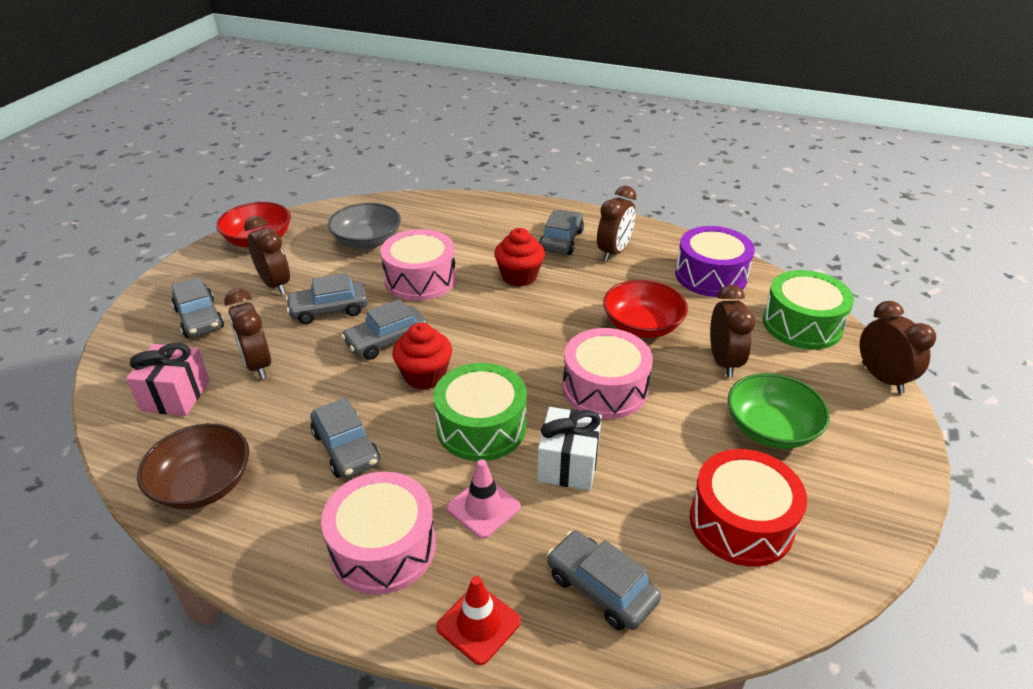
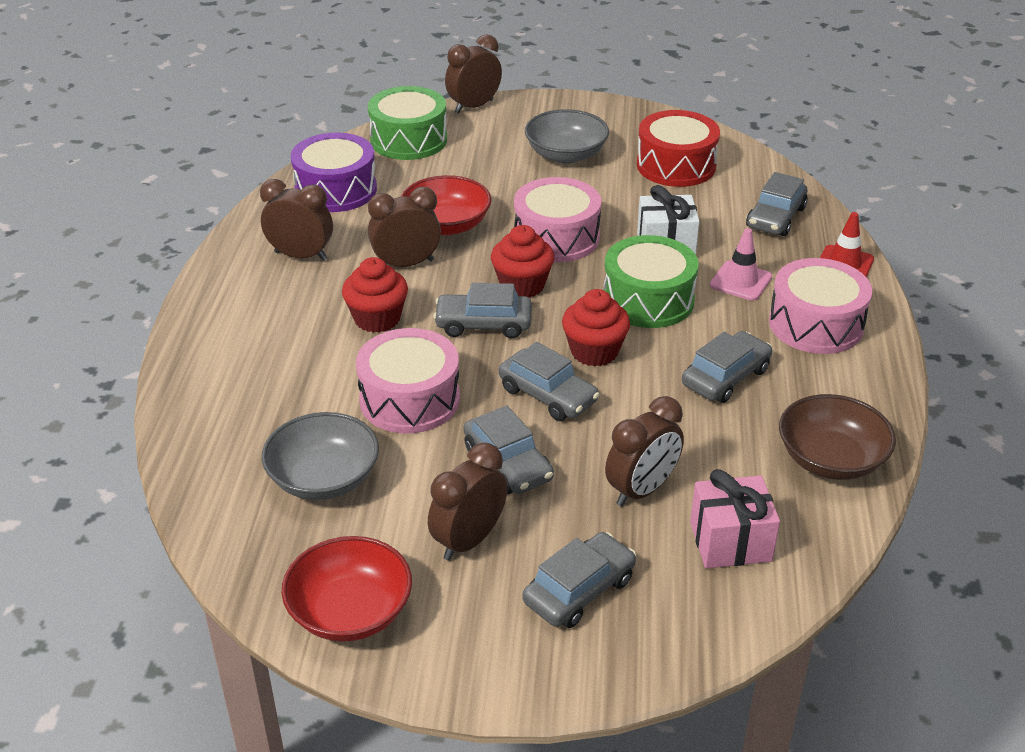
camera: 105 degrees left, 0 degrees up
grey car [539,210,584,255] -> grey car moved to [433,283,532,339]
brown clock [710,285,756,378] -> brown clock moved to [368,187,441,267]
green bowl [728,373,830,449] -> grey bowl [525,109,609,163]
none -> red cupcake [491,225,554,298]

